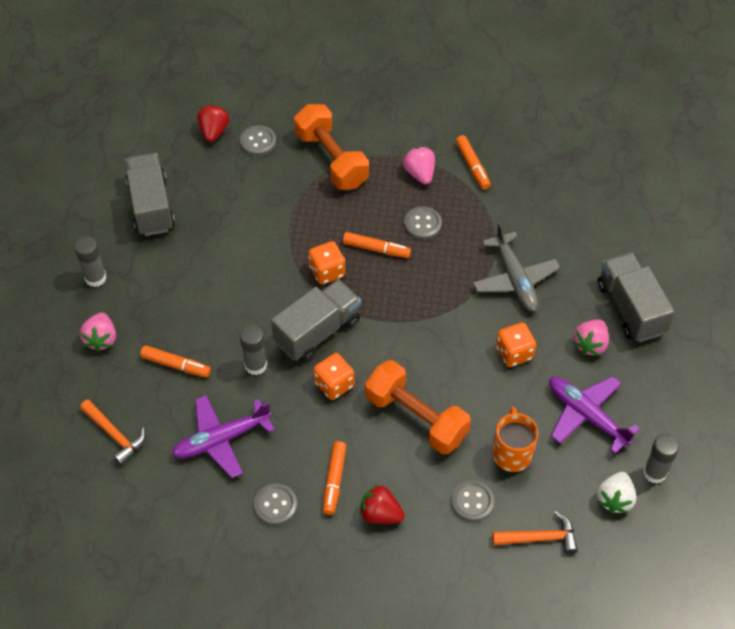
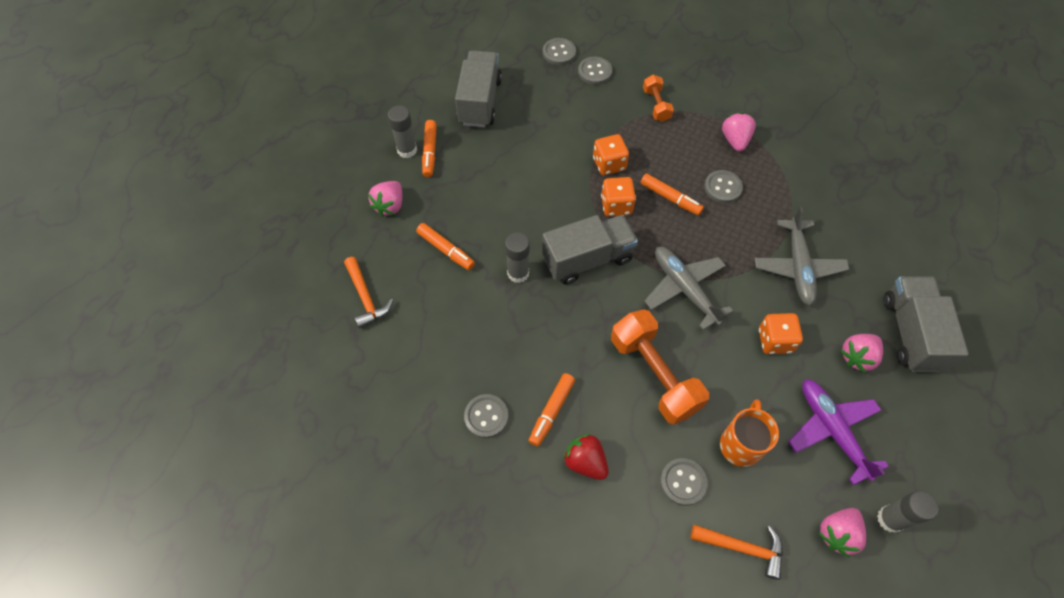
camera: 20 degrees right, 5 degrees up
purple plane [172,395,275,478] -> none
red strawberry [197,104,229,142] -> grey button [543,38,576,65]
orange dumbbell [294,104,369,190] -> orange dumbbell [643,75,674,122], size x0.52
orange dice [314,353,354,400] -> orange dice moved to [593,134,629,175]
orange marker [455,135,491,190] -> orange marker moved to [422,120,437,177]
white strawberry [597,472,636,513] -> pink strawberry [818,508,866,557]
none -> grey plane [644,247,733,330]

